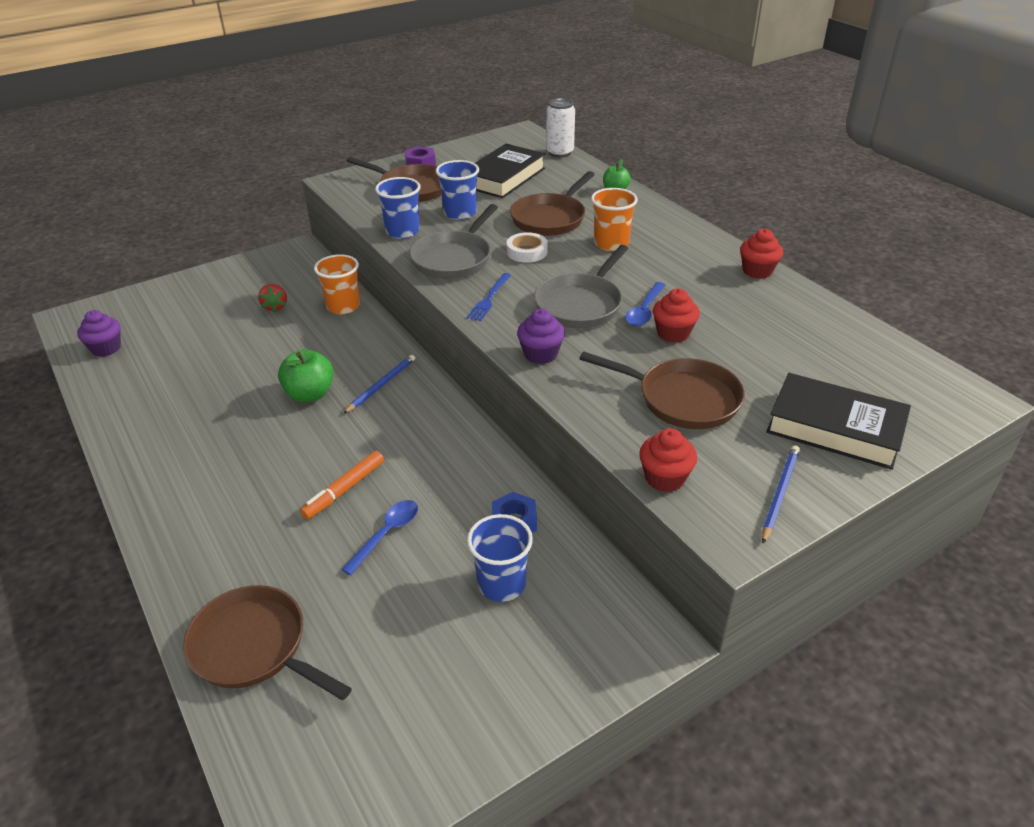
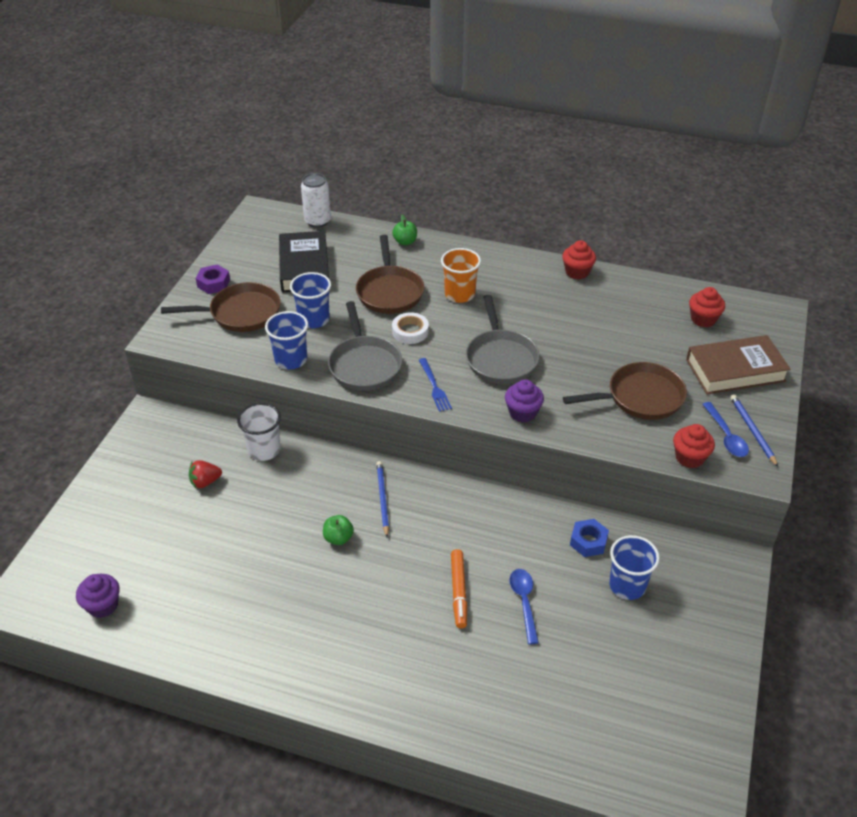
camera: 40 degrees left, 5 degrees up
brown pan [183,585,352,700] -> none
red strawberry [258,284,287,313] -> red strawberry turned 120 degrees clockwise [189,460,222,488]
green apple [278,349,334,402] -> green apple [323,515,354,545], size x0.62
orange cup [314,254,360,314] -> white cup [237,403,281,461]
blue spoon [625,282,666,326] -> blue spoon moved to [702,402,749,457]
red cupcake [653,288,700,343] -> red cupcake moved to [689,287,725,327]
black book [766,373,911,470] -> brown book [686,335,791,394]

